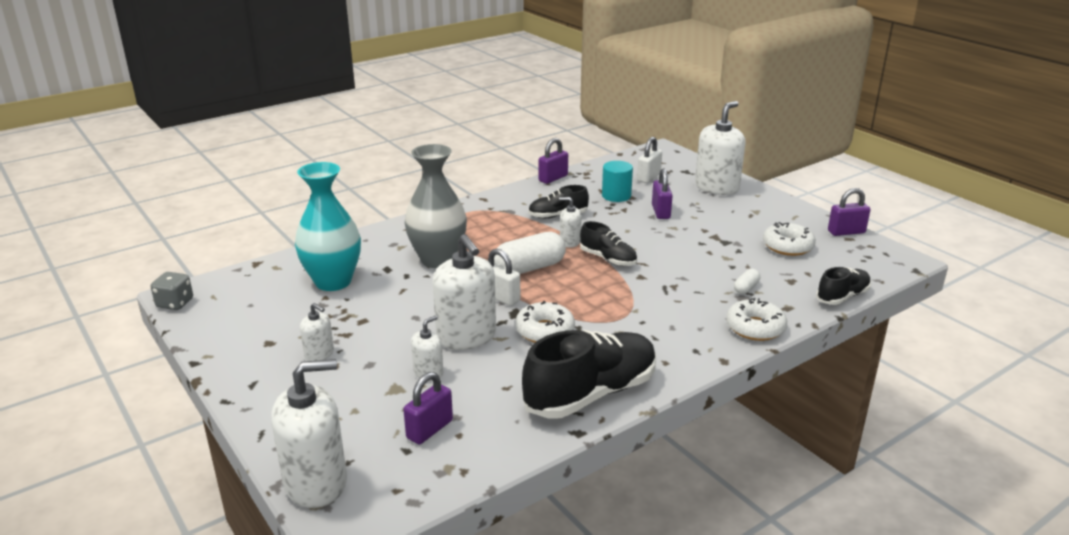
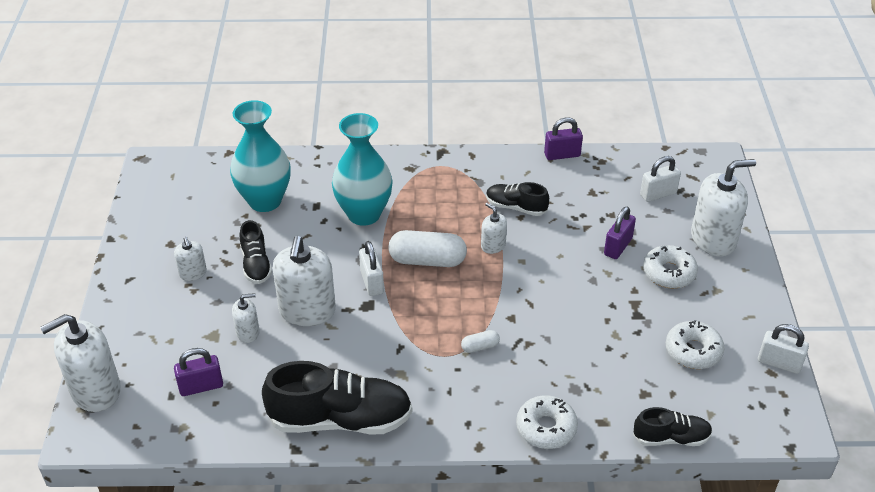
camera: 35 degrees right, 15 degrees up
grey dice [151,272,193,310] -> none
white soap dispenser [271,359,347,508] -> white soap dispenser turned 135 degrees clockwise [40,314,121,412]
grey vase [405,144,467,268] -> turquoise vase [332,113,393,226]
white donut [515,301,575,343] -> white donut moved to [643,245,698,289]
black shoe [580,221,637,266] -> black shoe moved to [240,220,272,284]
turquoise cylinder [602,161,633,202] -> none
white capsule [734,269,760,294] -> white capsule moved to [461,330,500,353]
purple padlock [828,188,871,236] -> white padlock [758,324,809,374]

